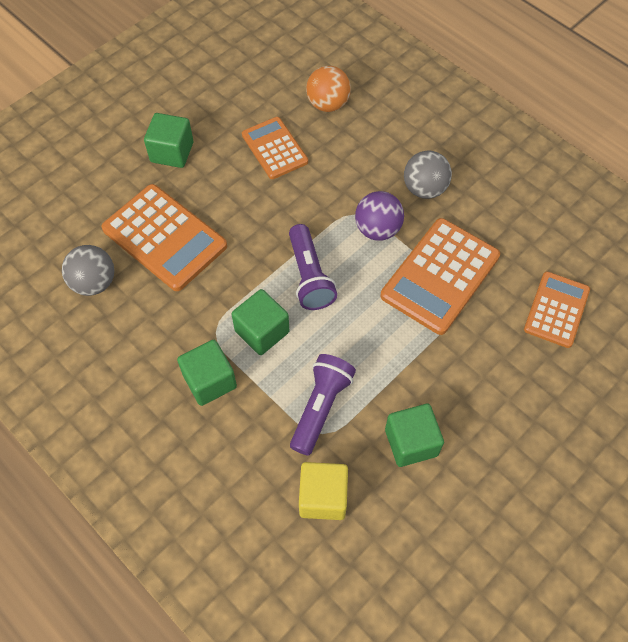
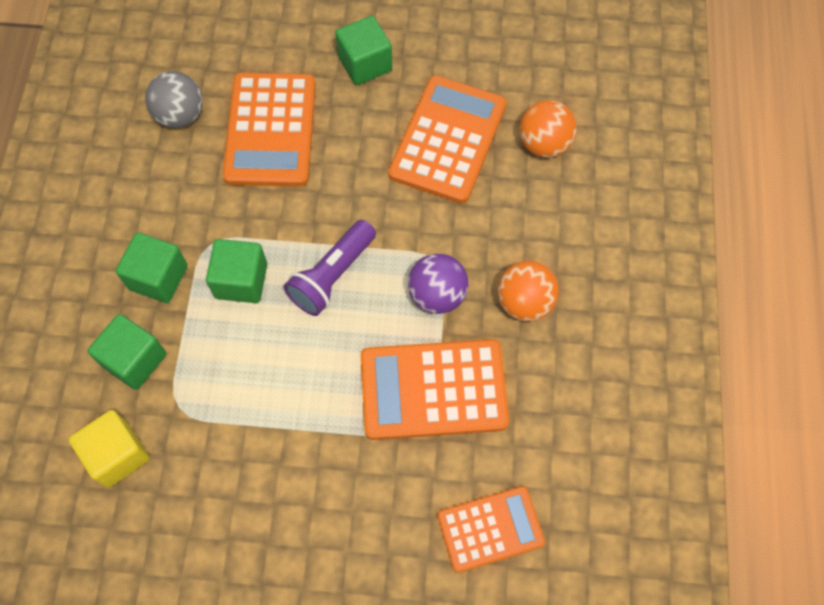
camera: 50 degrees right, 5 degrees up
orange calculator [242,117,308,179] -> orange calculator [388,75,507,204], size x1.58
purple flashlight [290,354,356,456] -> none
green cube [385,404,444,467] -> green cube moved to [88,314,166,390]
grey ball [404,150,452,199] -> orange ball [498,261,559,322]

